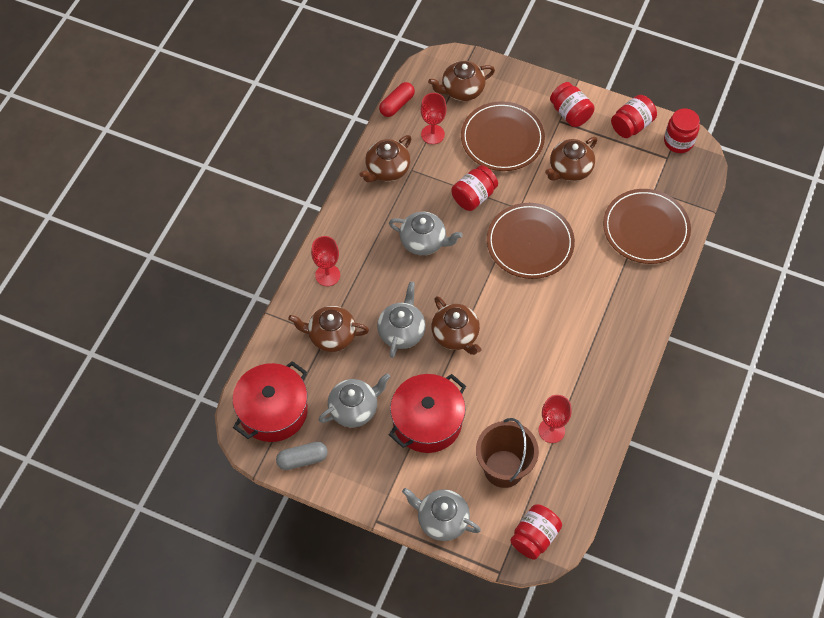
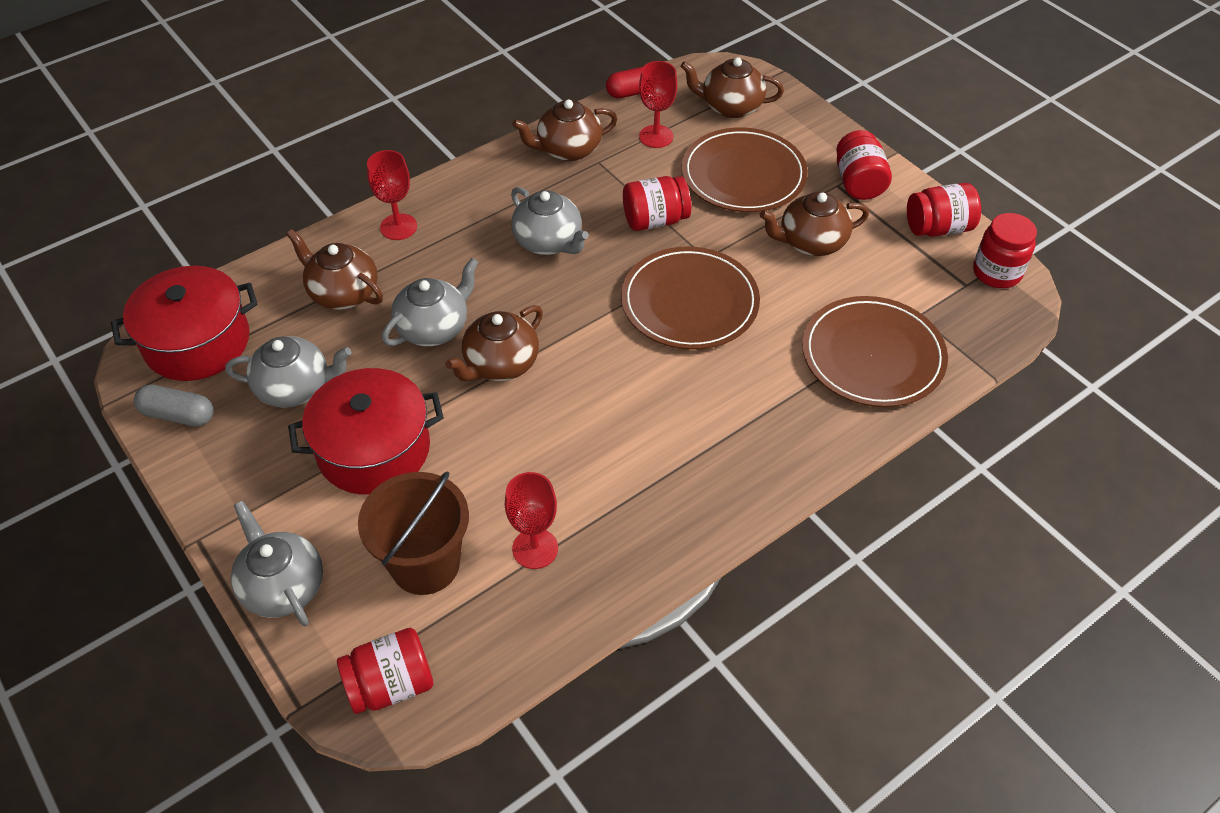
camera: 30 degrees right, 10 degrees down
brown teapot [431,296,481,355] -> brown teapot turned 45 degrees clockwise [445,305,543,381]

